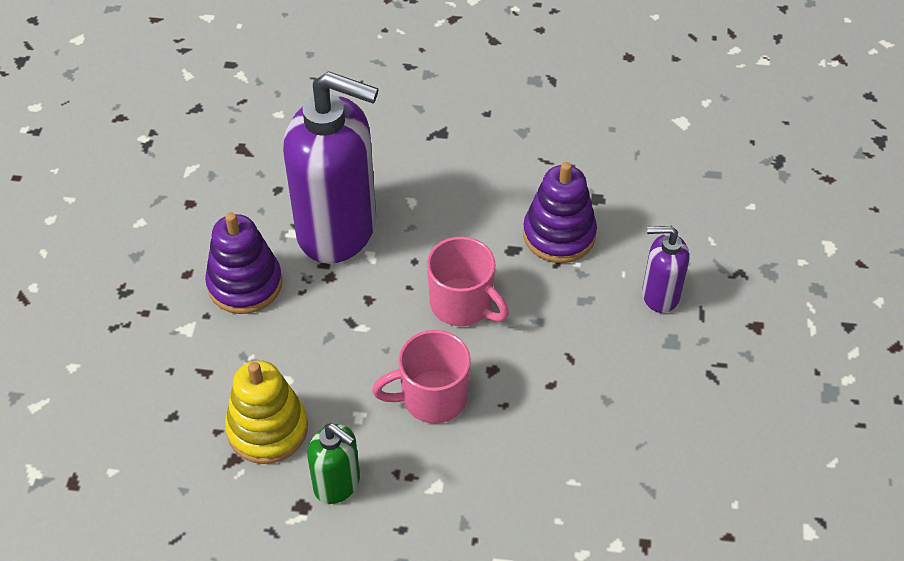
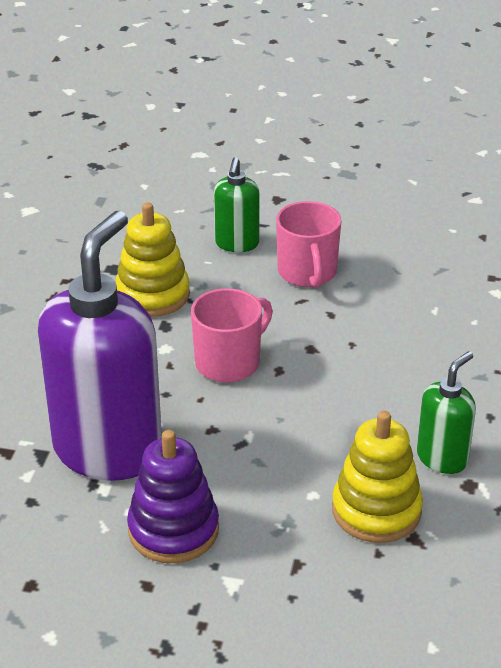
camera: 85 degrees left, 15 degrees down
pink mug [372,330,471,424] -> pink mug moved to [276,201,341,288]
purple stacking toy [523,162,597,263] -> yellow stacking toy [115,202,190,317]
purple soap dispenser [642,226,689,313] -> green soap dispenser [214,157,260,252]

